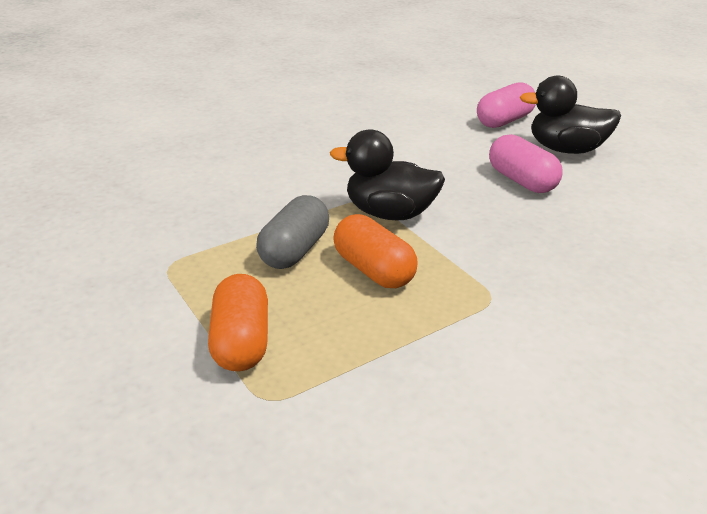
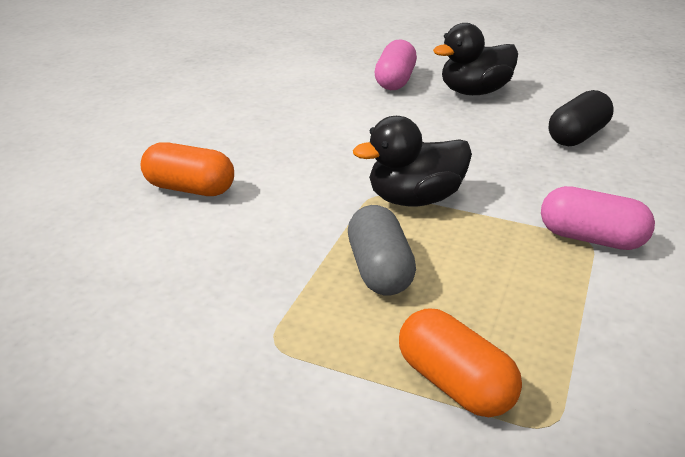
camera: 35 degrees left, 0 degrees up
orange capsule [333,214,418,288] -> orange capsule moved to [141,143,234,196]
pink capsule [489,134,562,193] -> pink capsule moved to [541,186,655,250]
none -> black capsule [549,90,614,146]

